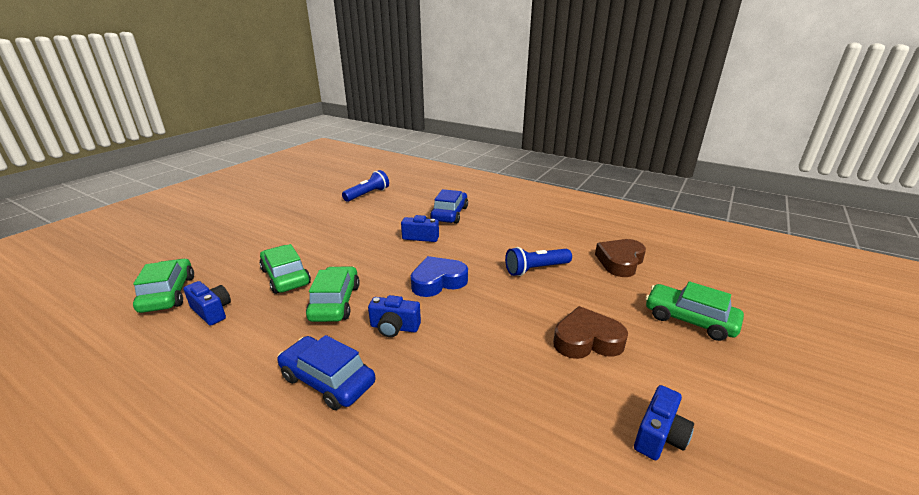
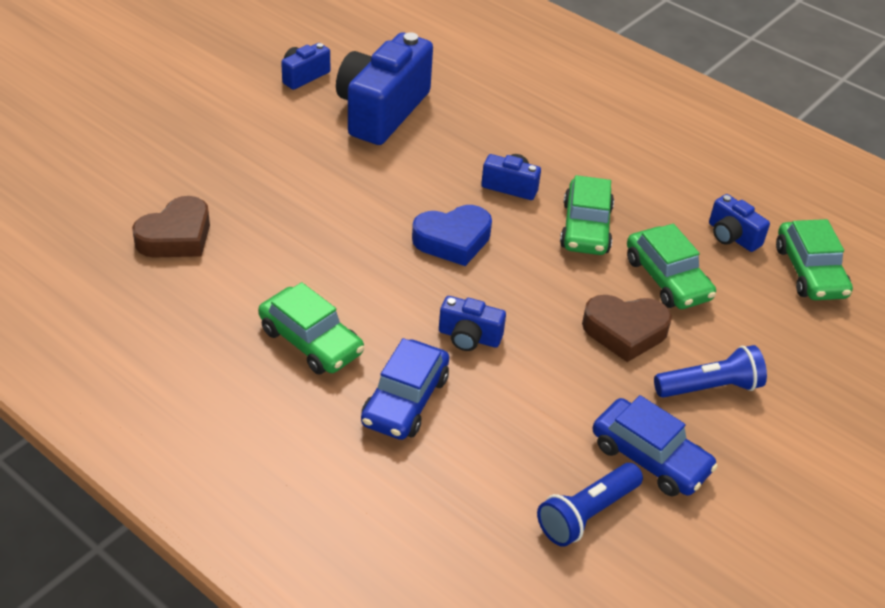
camera: 175 degrees left, 15 degrees up
blue car [277,335,375,410] -> blue car moved to [593,395,718,497]
blue flashlight [505,247,572,276] -> blue flashlight moved to [654,345,767,398]
brown heart [553,306,628,359] -> brown heart moved to [582,295,672,362]
green car [645,281,744,341] -> green car moved to [258,282,364,375]
none -> blue camera [336,32,433,145]

